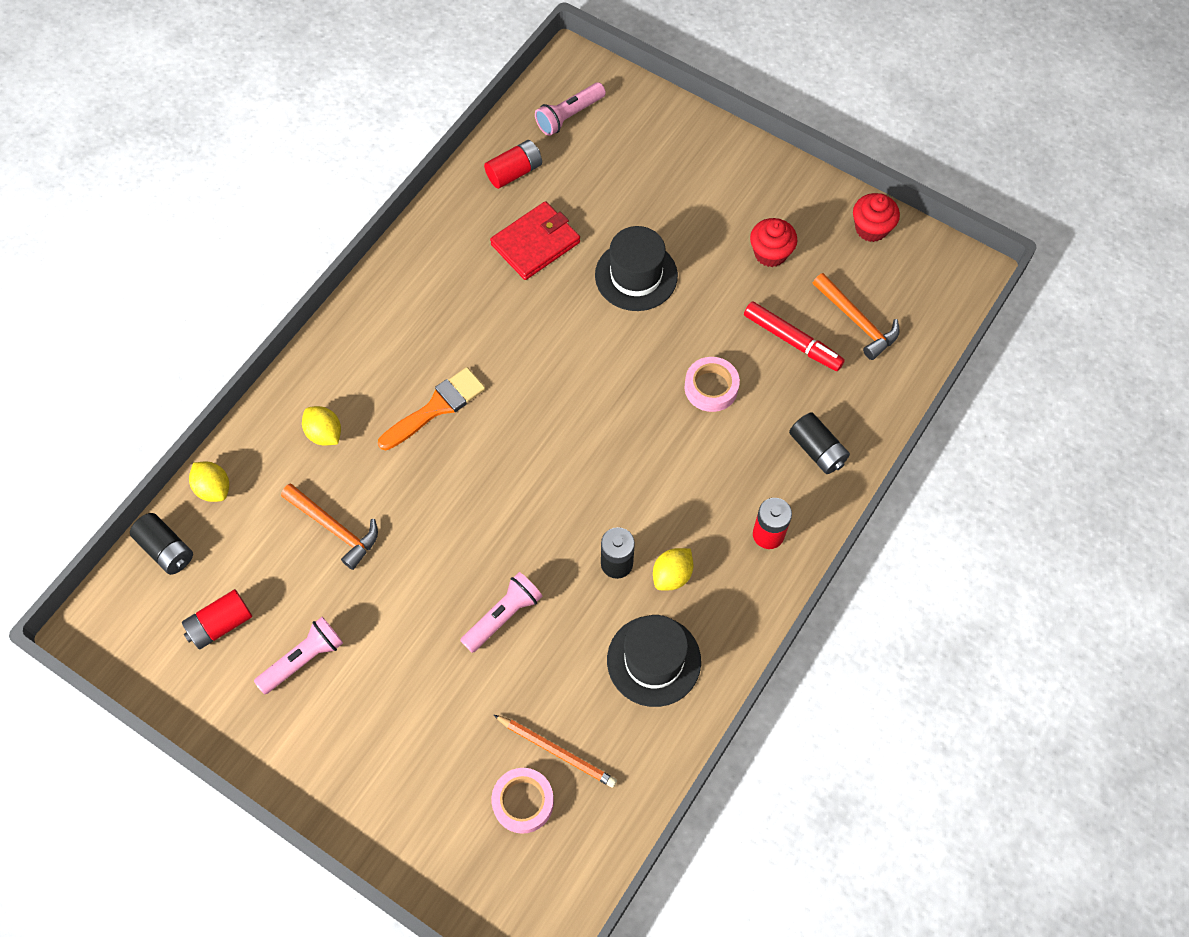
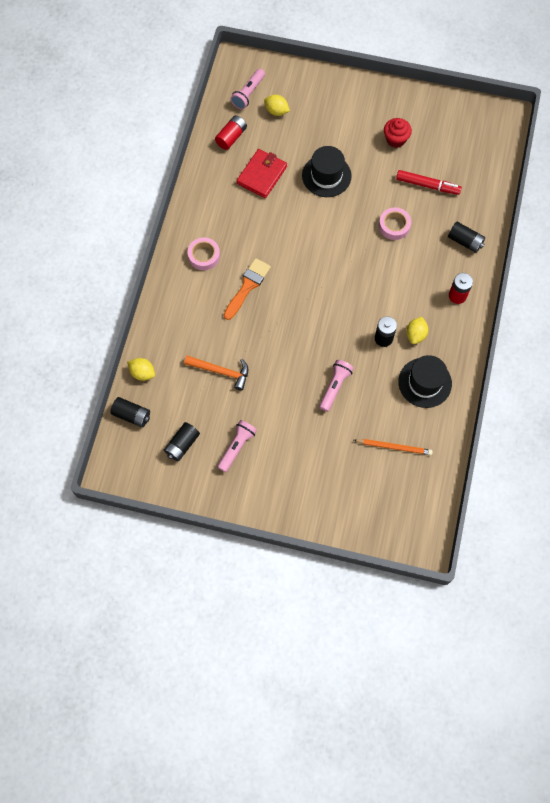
camera: 20 degrees left, 5 degrees up
red battery [182,589,252,649] -> black battery [164,422,200,461]
yellow lemon [302,406,341,446] -> yellow lemon moved to [264,95,290,116]
pink tape [491,768,554,834] -> pink tape moved to [188,237,220,270]
orange hammer [813,273,900,360] -> none
red cupcake [853,193,900,242] -> none

